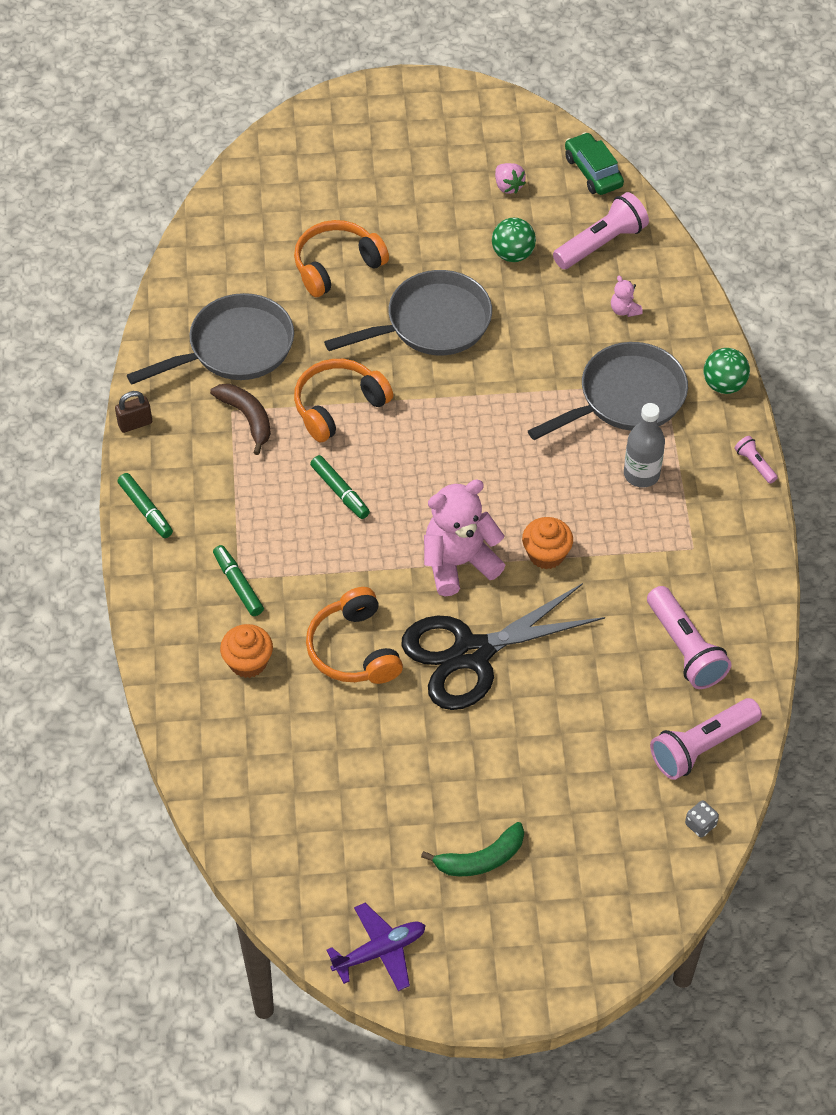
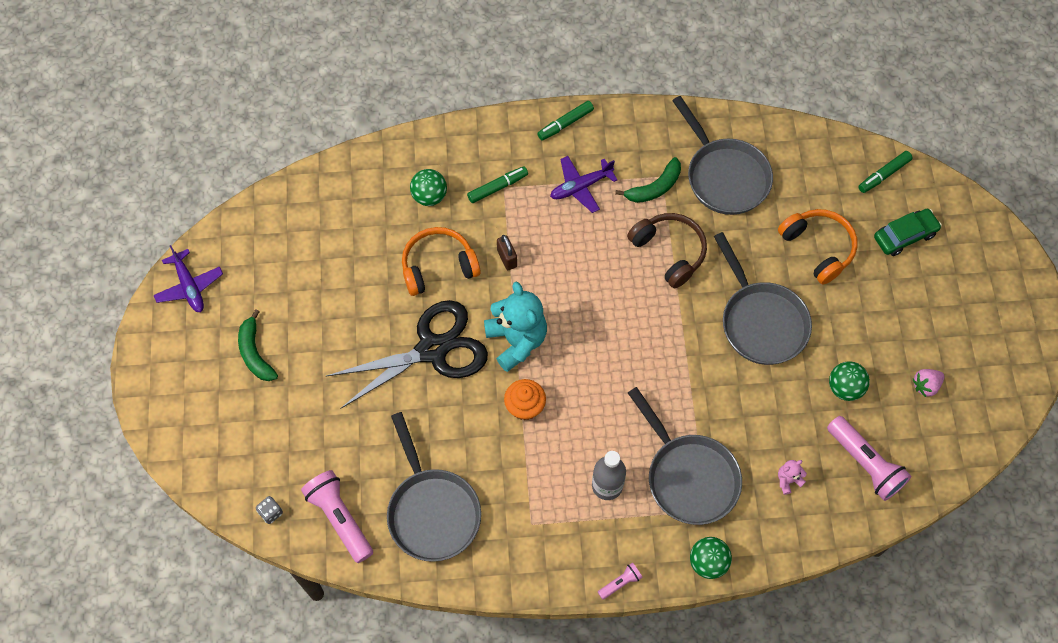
camera: 90 degrees right, 10 degrees up
brown padlock [115,391,152,433] -> brown padlock moved to [497,235,517,270]
brown banana [210,384,271,455] -> green banana [615,157,681,203]
orange cupcake [220,624,273,678] -> green ball [410,169,447,206]
orange headphones [294,359,393,442] -> brown headphones [627,213,707,288]
green marker [310,455,370,519] -> green marker moved to [858,151,913,193]
black scissors [401,583,605,710] -> black scissors turned 90 degrees clockwise [326,300,488,409]
pink teddy bear [424,479,505,596] -> turquoise teddy bear [484,282,547,372]
green car [565,132,624,195] -> green car moved to [874,209,942,256]
pink flashlight [647,586,731,689] -> grey pan [387,412,481,562]
none -> purple plane [550,156,617,213]

